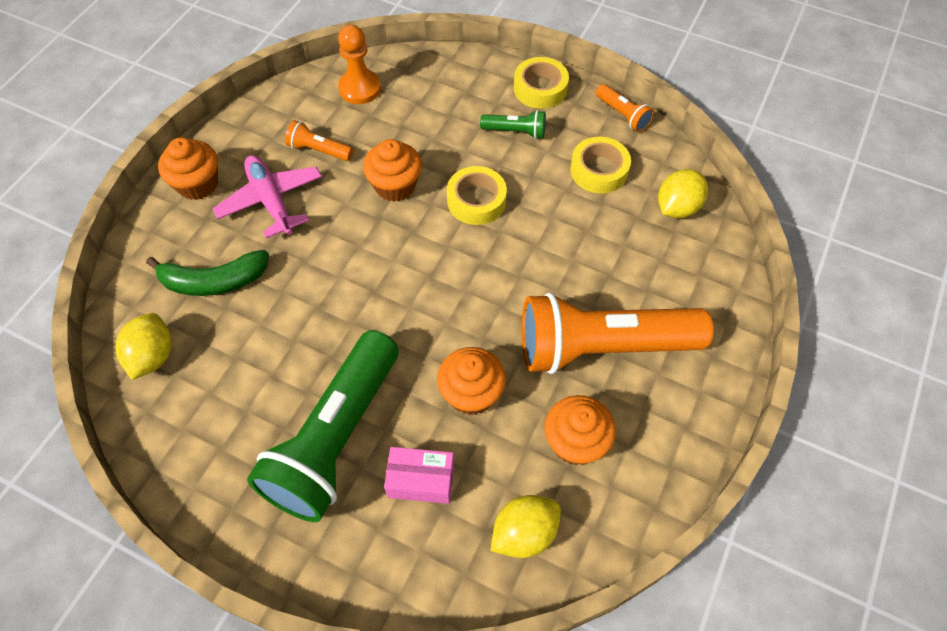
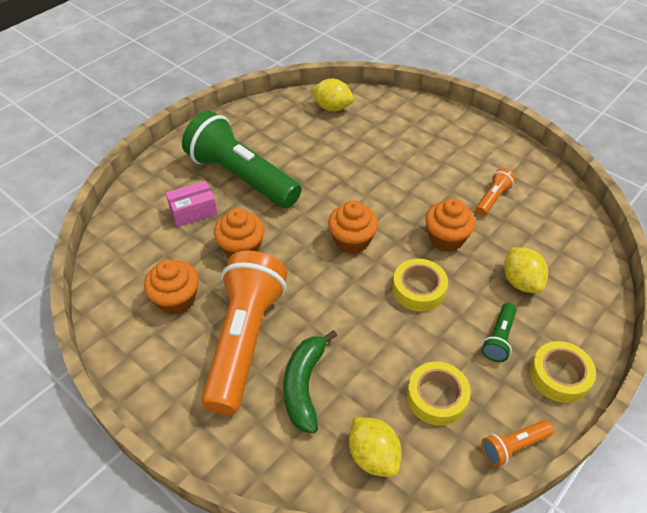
camera: 105 degrees right, 10 degrees down
green banana [146,250,269,296] -> green banana moved to [283,330,337,434]
orange cupcake [158,137,218,200] -> orange cupcake moved to [328,201,378,254]
pink plane [212,155,322,238] -> none
orange pawn [338,25,381,104] -> none
pink box [384,447,454,504] -> pink box turned 45 degrees clockwise [166,181,217,227]
yellow lemon [491,495,561,558] -> yellow lemon moved to [504,247,548,293]

